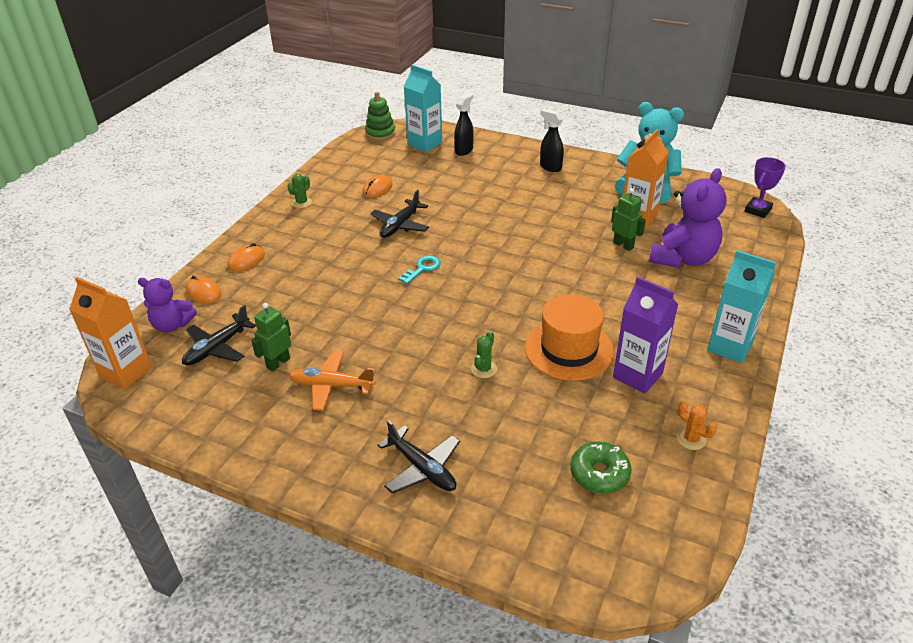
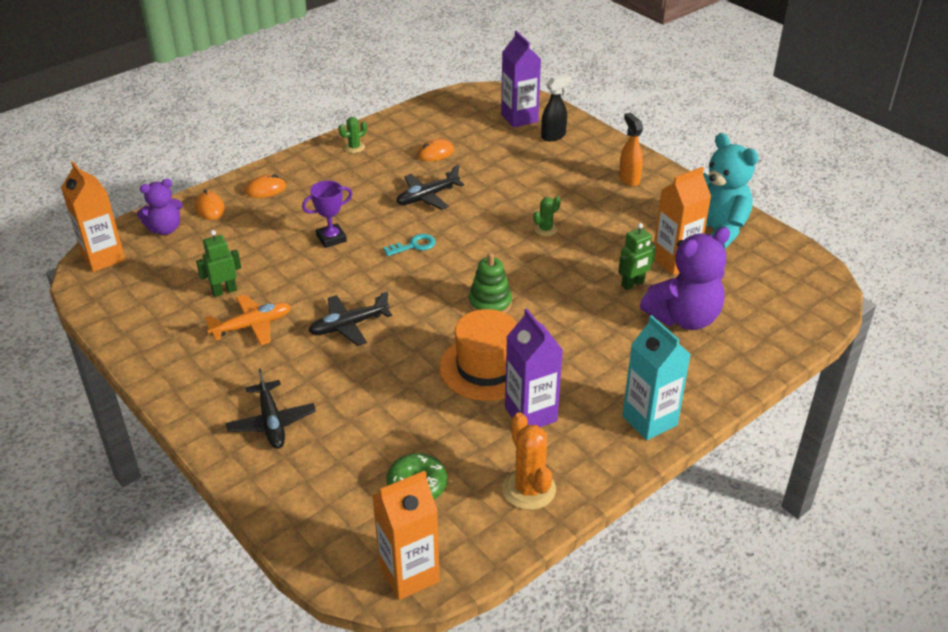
camera: 25 degrees right, 0 degrees up
purple teddy bear [138,278,197,333] -> purple teddy bear turned 60 degrees counterclockwise [137,179,183,235]
black plane [182,305,256,366] -> black plane moved to [309,291,392,346]
orange plane [289,351,375,411] -> orange plane turned 120 degrees clockwise [204,295,291,345]
green stacking toy [365,92,396,140] -> green stacking toy moved to [469,252,512,313]
turquoise carton [404,65,442,152] -> purple carton [501,30,541,128]
green cactus [471,331,497,378] -> green cactus moved to [533,196,561,236]
black spray bottle [540,109,564,172] -> orange spray bottle [619,113,643,186]
green robot [611,188,646,251] -> green robot turned 75 degrees clockwise [618,223,656,290]
orange cactus [677,401,717,450] -> orange cactus [502,412,556,510], size x1.76
purple trophy [745,157,786,218] -> purple trophy moved to [302,181,352,248]
none -> orange carton [372,471,440,600]

